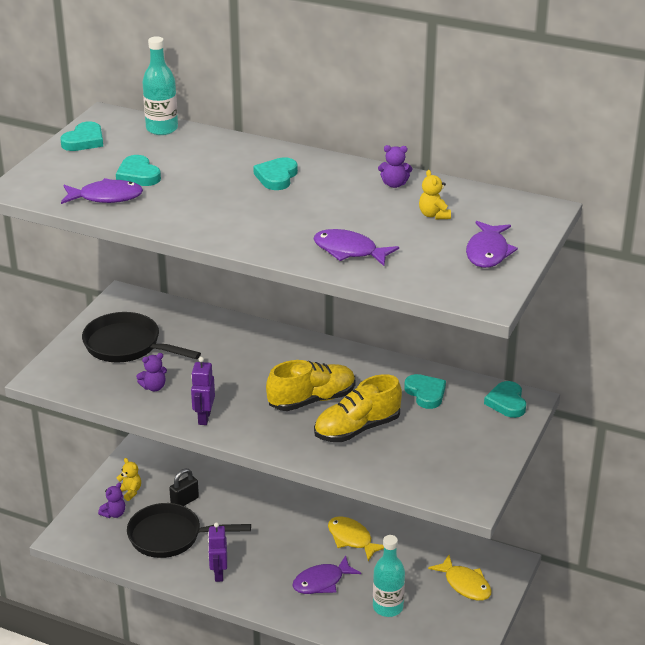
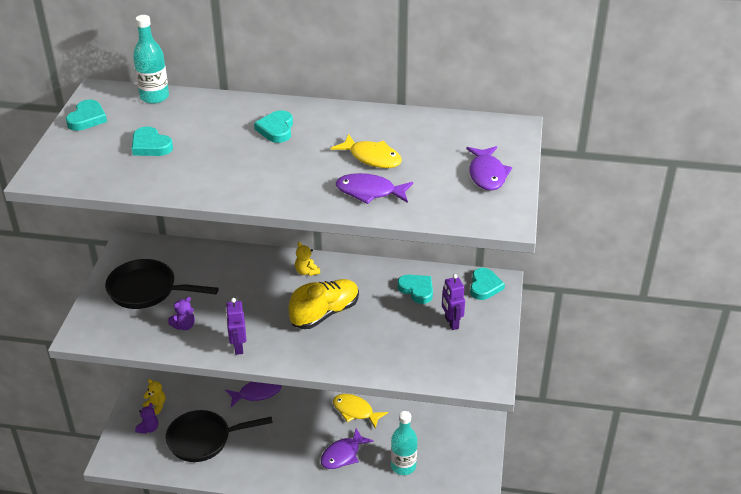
camera: 15 degrees left, 5 degrees up
purple fish [61,178,143,204] -> purple fish moved to [225,381,282,407]
black padlock [169,469,199,506] -> none
purple robot [208,522,227,582] -> purple robot moved to [442,274,465,330]
yellow shoe [314,374,402,442] -> none
purple teddy bear [378,145,412,188] -> none
yellow teddy bear [419,170,451,219] -> yellow teddy bear moved to [295,242,320,276]
yellow fish [428,555,492,601] -> yellow fish moved to [331,134,402,168]
turquoise heart [484,381,526,418] -> turquoise heart turned 150 degrees counterclockwise [470,268,505,300]

